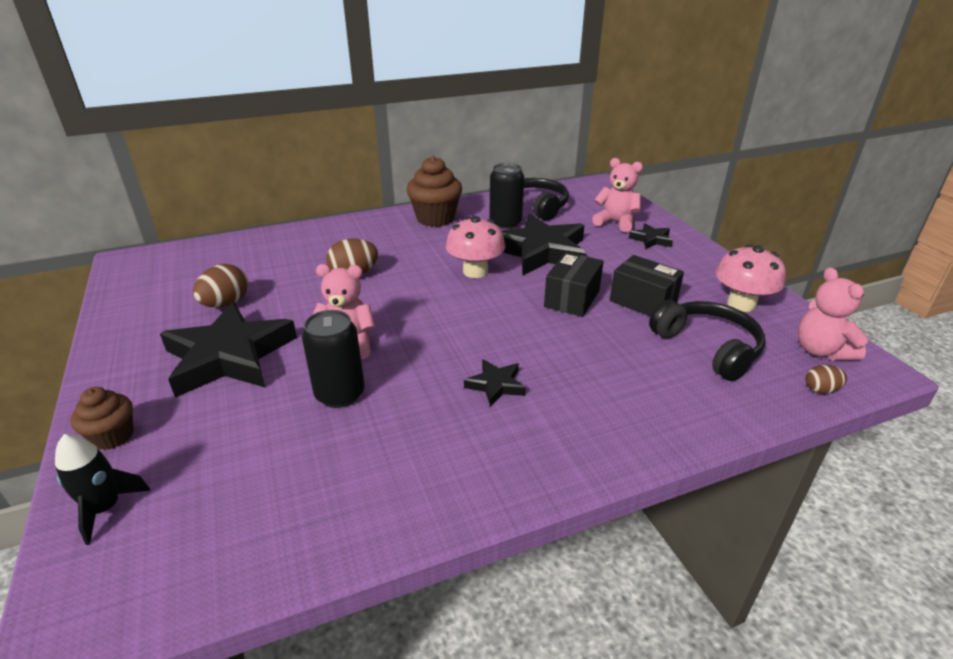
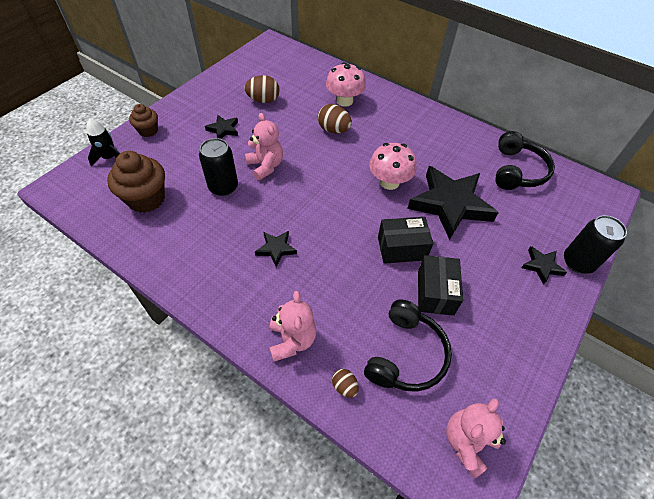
camera: 55 degrees right, 20 degrees up
black star [160,302,297,398] -> black star [205,115,238,139], size x0.45
brown cupcake [406,156,462,227] -> brown cupcake moved to [107,151,165,213]
black can [489,163,524,229] -> black can moved to [564,215,627,274]
pink teddy bear [592,158,643,232] -> pink teddy bear moved to [269,291,316,362]
pink mushroom [716,245,786,312] -> pink mushroom moved to [326,62,366,107]
brown egg [806,365,847,394] -> brown egg moved to [332,369,359,398]

